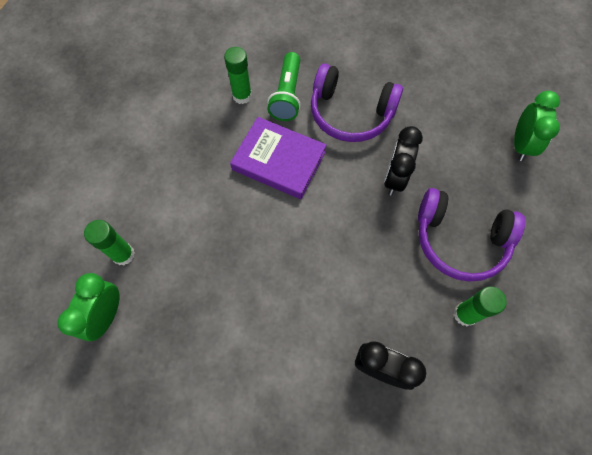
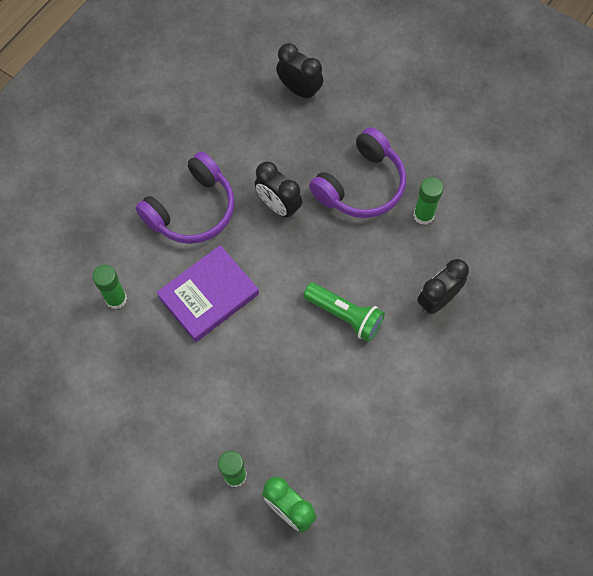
camera: 65 degrees left, 0 degrees up
green flashlight [267,52,301,121] -> green flashlight moved to [303,283,385,342]
green clock [514,91,560,161] -> black clock [276,43,323,100]

